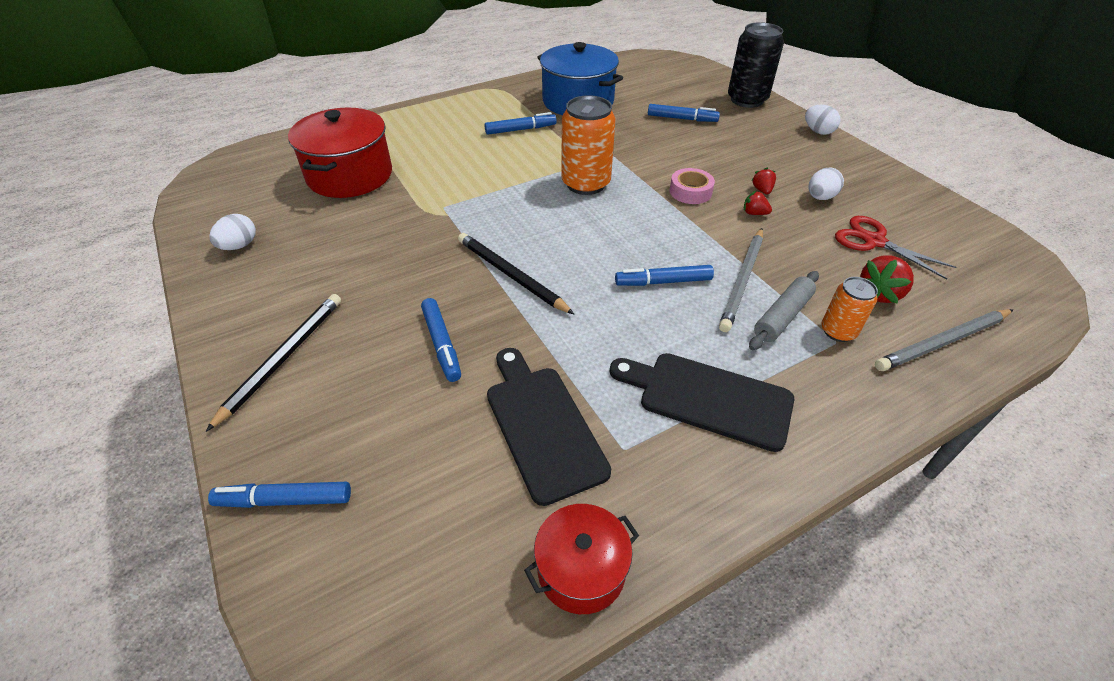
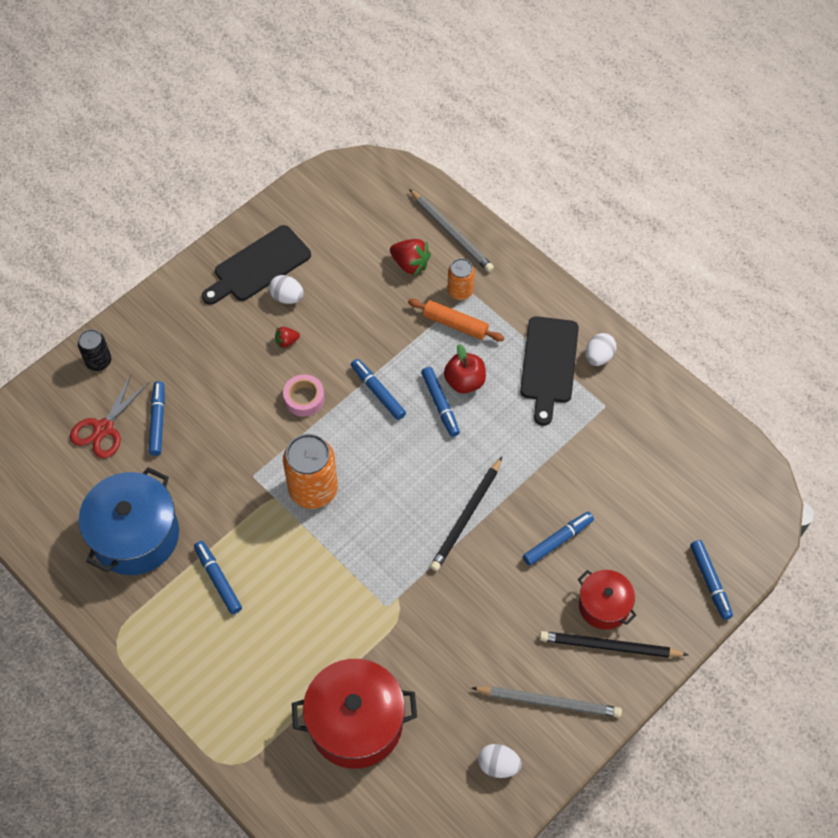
camera: 105 degrees left, 15 degrees up
black cutting board [487,348,611,506] -> black cutting board moved to [202,225,311,305]
red pot [524,504,639,614] -> red pot moved to [578,570,637,630]
grey pencil [719,228,763,332] -> grey pencil moved to [471,686,622,718]
black can [728,22,784,108] -> black can [78,329,111,371], size x0.56
red strawberry [744,191,772,215] -> none
grey rolling pin [749,271,819,350] -> orange rolling pin [408,299,504,341]
white egg [805,105,841,135] -> white egg moved to [586,333,616,366]
red scissors [835,216,957,280] -> red scissors moved to [70,375,150,458]
none -> blue marker [351,359,406,420]
none -> red apple [444,344,486,393]

